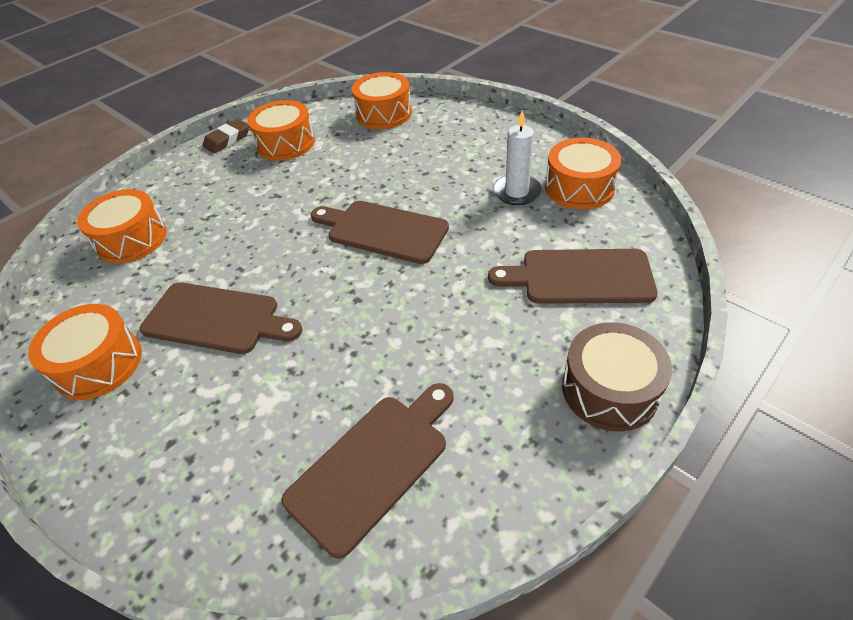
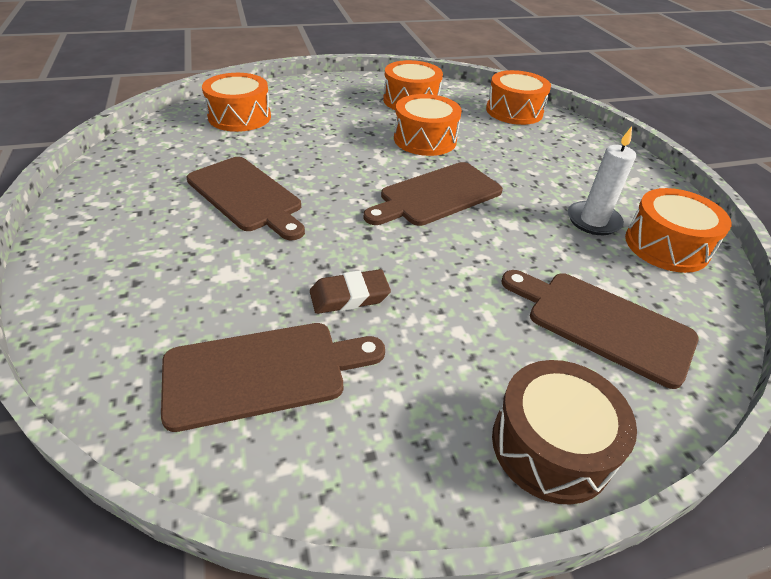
camera: 25 degrees right, 5 degrees down
orange drum [28,304,142,400] -> orange drum moved to [394,94,462,156]
brown eraser [203,119,249,153] -> brown eraser moved to [310,269,391,314]
brown cutting board [311,201,449,264] -> brown cutting board turned 90 degrees counterclockwise [364,162,503,226]

